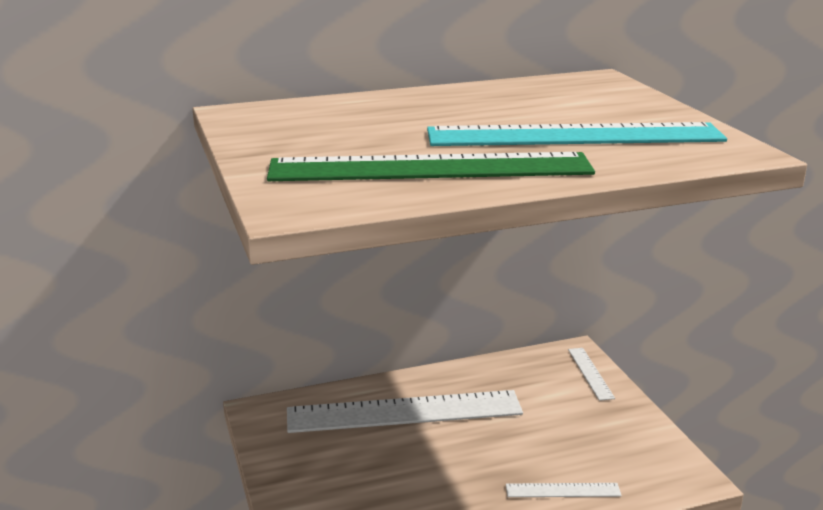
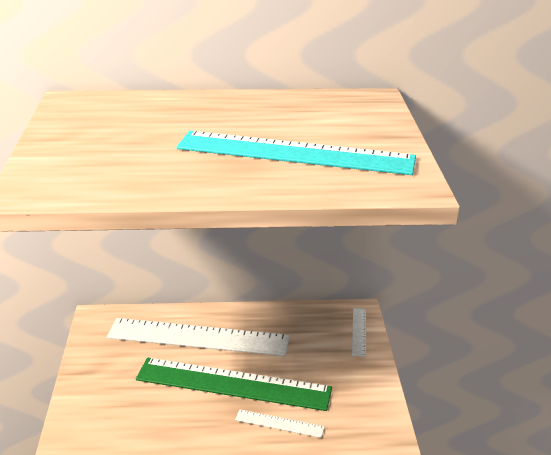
camera: 15 degrees right, 5 degrees up
green ruler [267,152,595,181] -> green ruler moved to [136,358,332,411]

